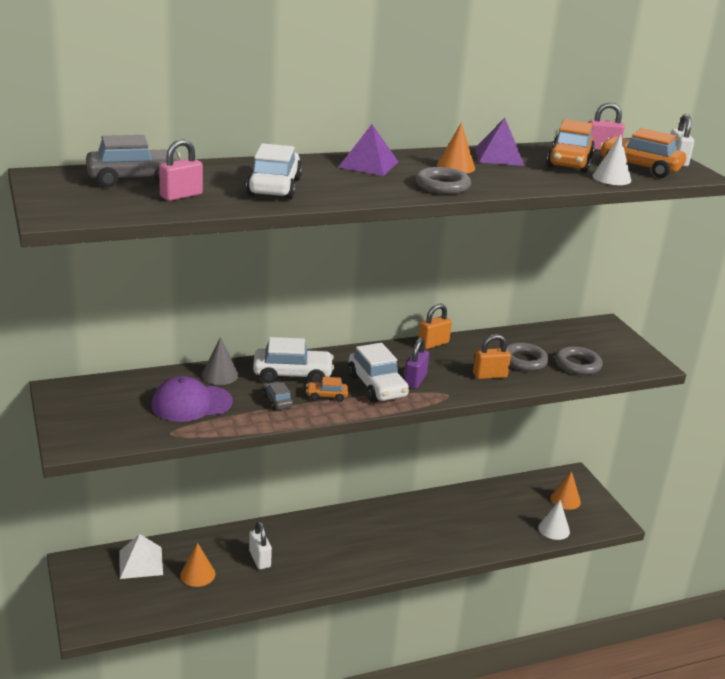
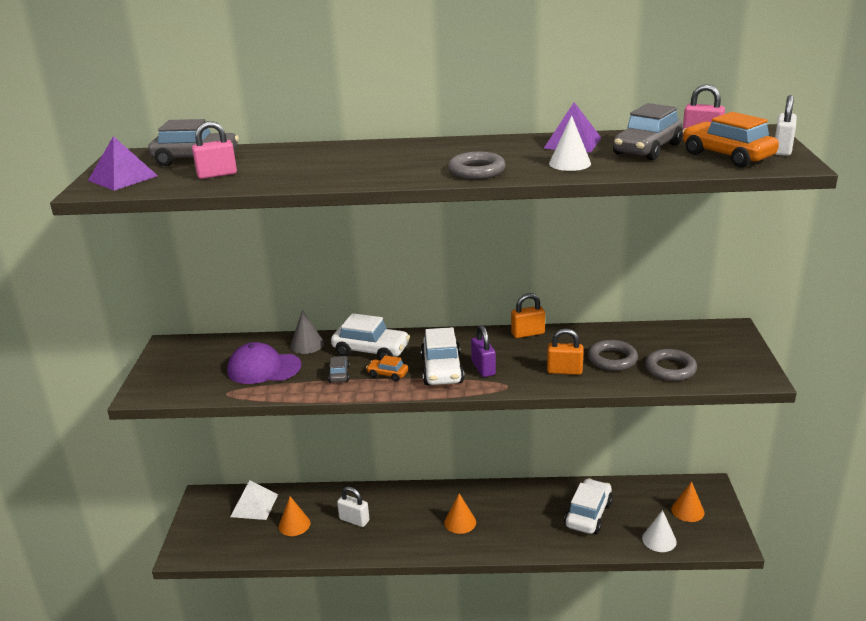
camera: 25 degrees right, 0 degrees up
white car [246,143,302,199] -> white car moved to [564,478,613,534]
white padlock [249,521,272,569] -> white padlock turned 60 degrees counterclockwise [337,486,369,527]
purple pyramid [339,124,398,176] -> purple pyramid moved to [88,136,158,191]
purple padlock [404,337,429,389] -> purple padlock turned 60 degrees counterclockwise [471,325,496,377]
orange cone [437,122,475,173] -> orange cone moved to [444,493,476,534]
orange car [547,119,595,173] -> grey car [613,103,683,160]
white cone [592,134,631,185] -> white cone moved to [549,115,591,171]

